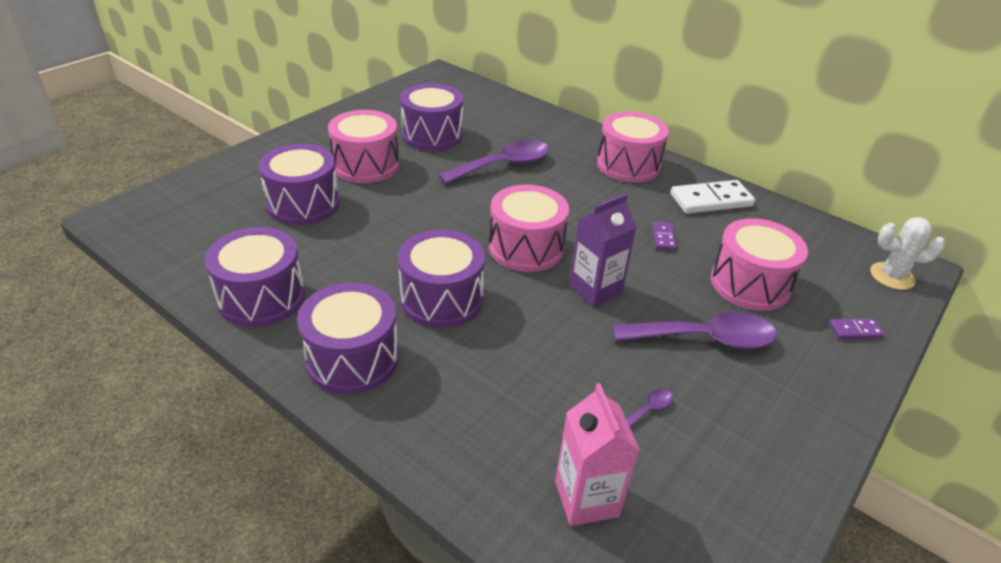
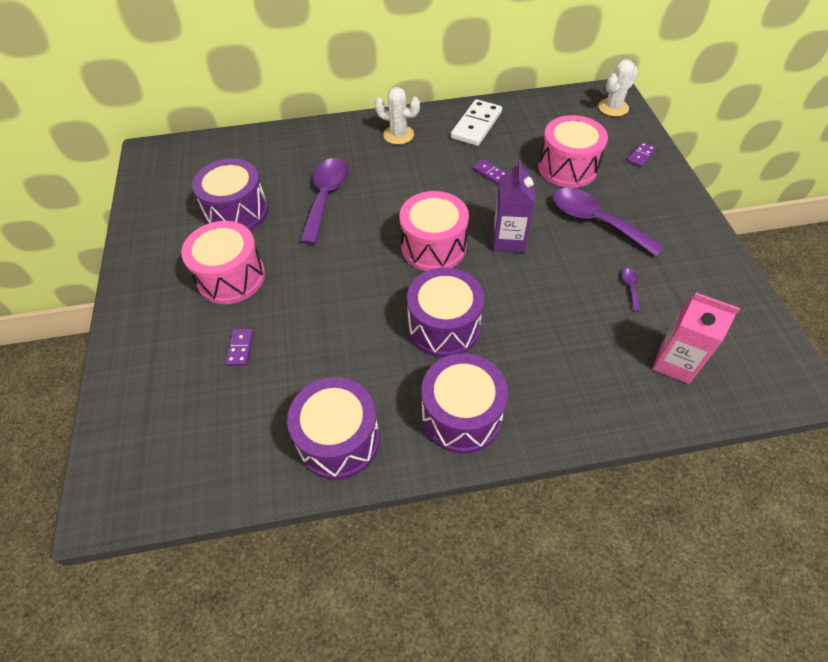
camera: 45 degrees left, 15 degrees up
purple drum [258,144,340,225] -> purple domino [226,329,254,366]
pink drum [597,111,669,183] -> white cactus [375,87,420,145]
purple spoon [613,312,777,349] -> purple spoon turned 90 degrees counterclockwise [553,188,664,256]

